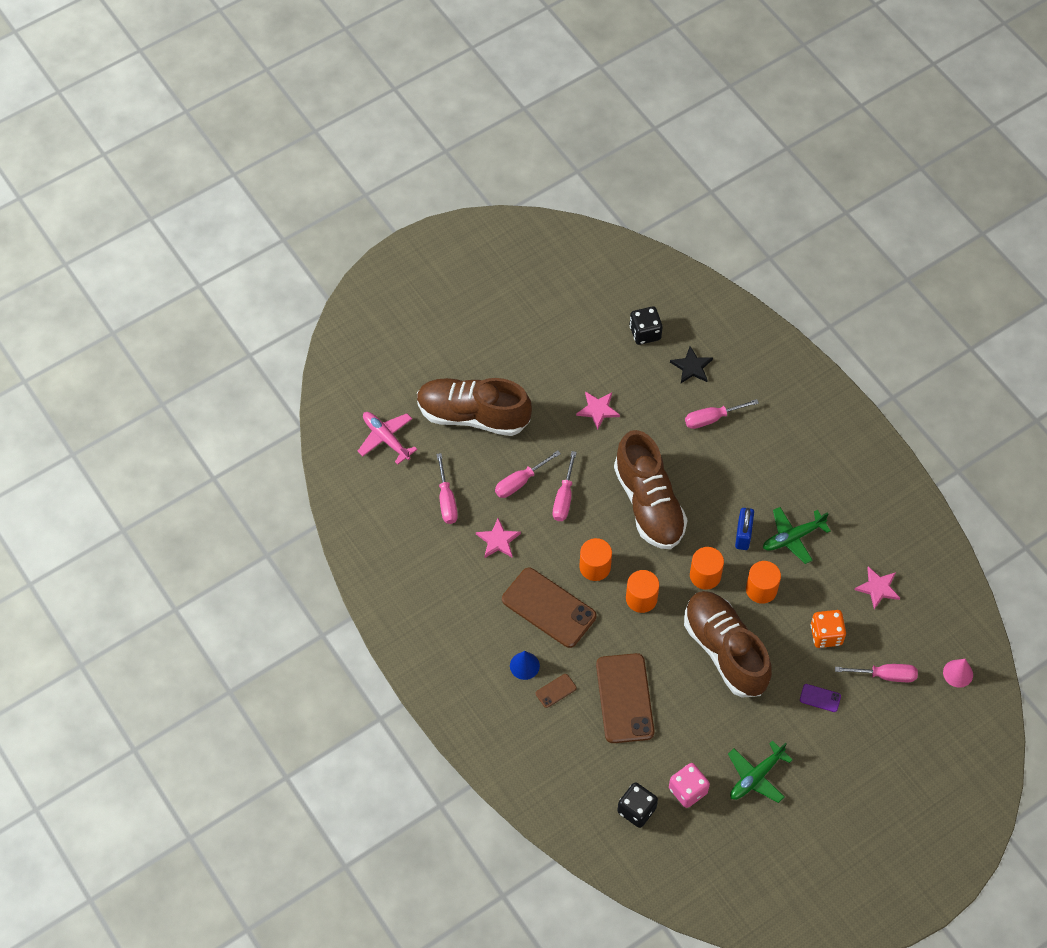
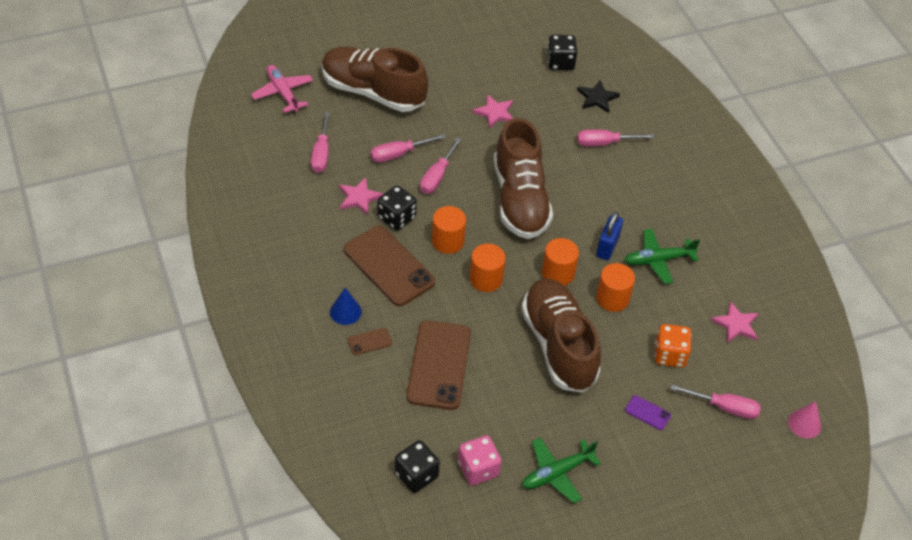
camera: 10 degrees right, 10 degrees down
none -> black dice [378,185,417,231]

